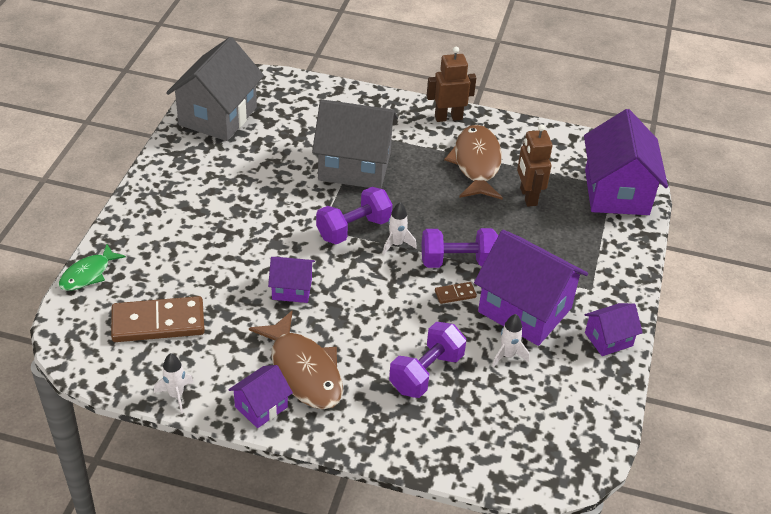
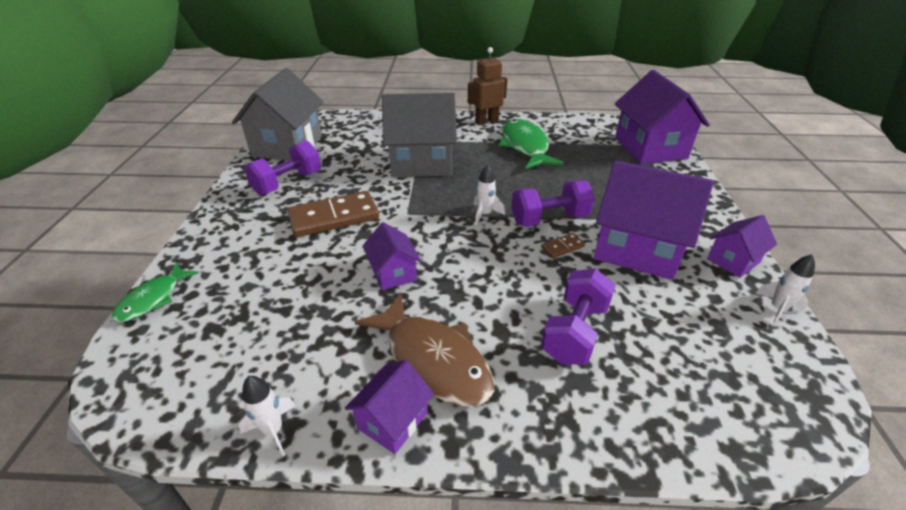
camera: 10 degrees left, 5 degrees down
brown domino [111,296,205,342] -> brown domino moved to [287,191,379,237]
purple house [268,257,315,303] -> purple house turned 75 degrees clockwise [363,222,421,290]
purple dumbbell [316,187,393,244] -> purple dumbbell moved to [244,141,321,195]
brown fish [444,125,503,200] -> green fish [499,119,564,169]
white rocket [492,314,529,367] -> white rocket moved to [755,254,815,325]
brown robot [517,124,552,207] -> none

